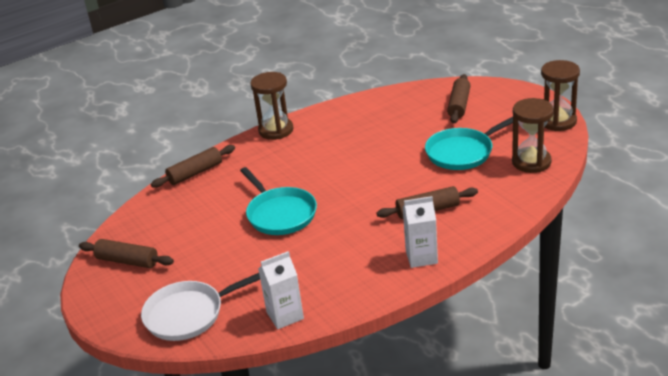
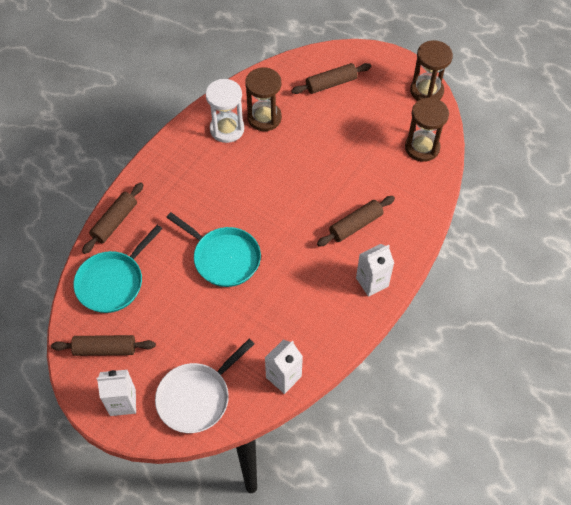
camera: 25 degrees left, 25 degrees up
brown hourglass [250,72,294,140] -> brown hourglass moved to [245,67,282,131]
turquoise pan [425,117,513,170] -> turquoise pan moved to [73,225,162,313]
brown rolling pin [447,74,470,124] -> brown rolling pin turned 75 degrees clockwise [291,63,371,94]
none -> white carton [97,370,136,416]
none -> white hourglass [205,79,244,143]

